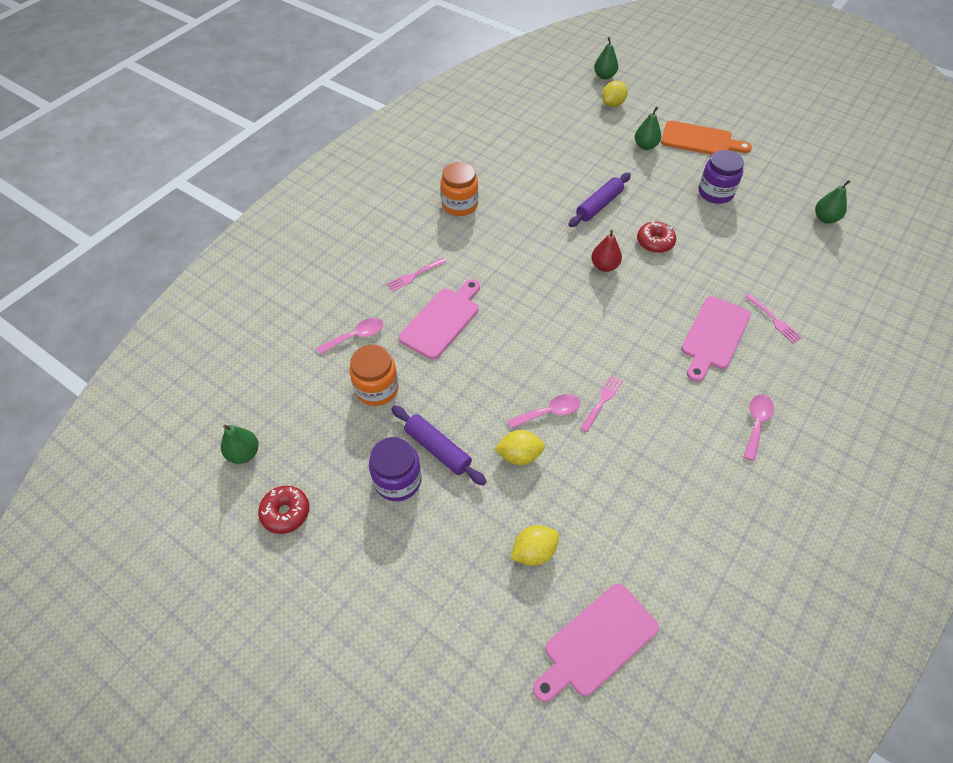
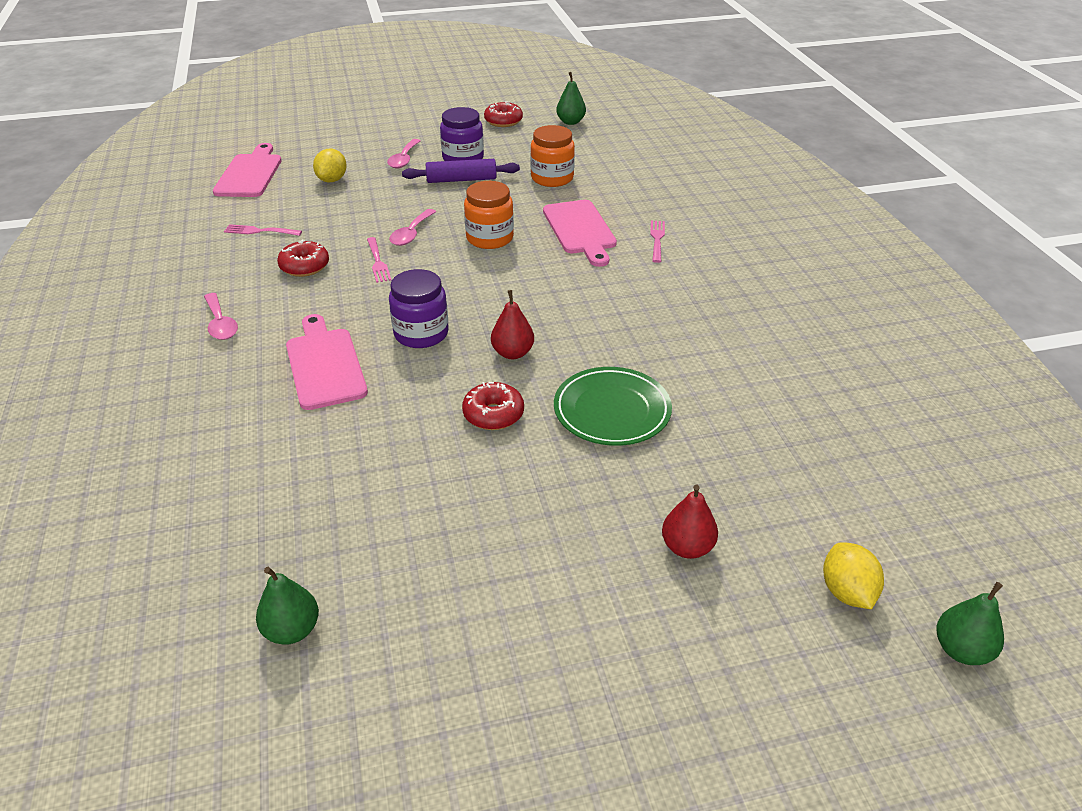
camera: 130 degrees right, 15 degrees down
pink spoon [317,318,384,354] -> pink spoon moved to [387,139,420,168]
orange jar [441,162,478,216] -> orange jar moved to [464,181,514,249]
yellow lemon [495,430,545,465] -> none
purple rolling pin [568,173,631,227] -> green plate [554,367,672,446]
green pear [635,107,661,150] -> red pear [662,485,718,559]
orange cutting board [661,121,752,155] -> none
purple jar [699,150,744,204] -> purple jar moved to [389,269,449,348]
pink fork [745,294,802,343] -> pink fork moved to [224,224,302,236]
none -> red donut [277,240,329,277]

